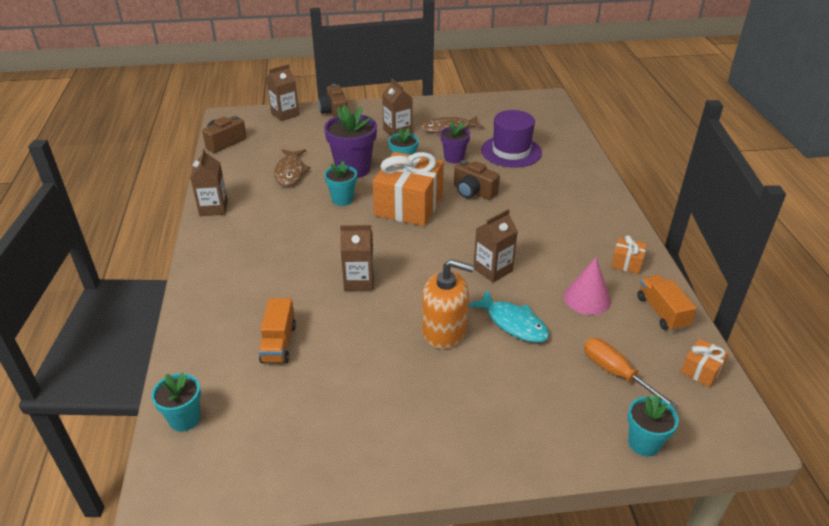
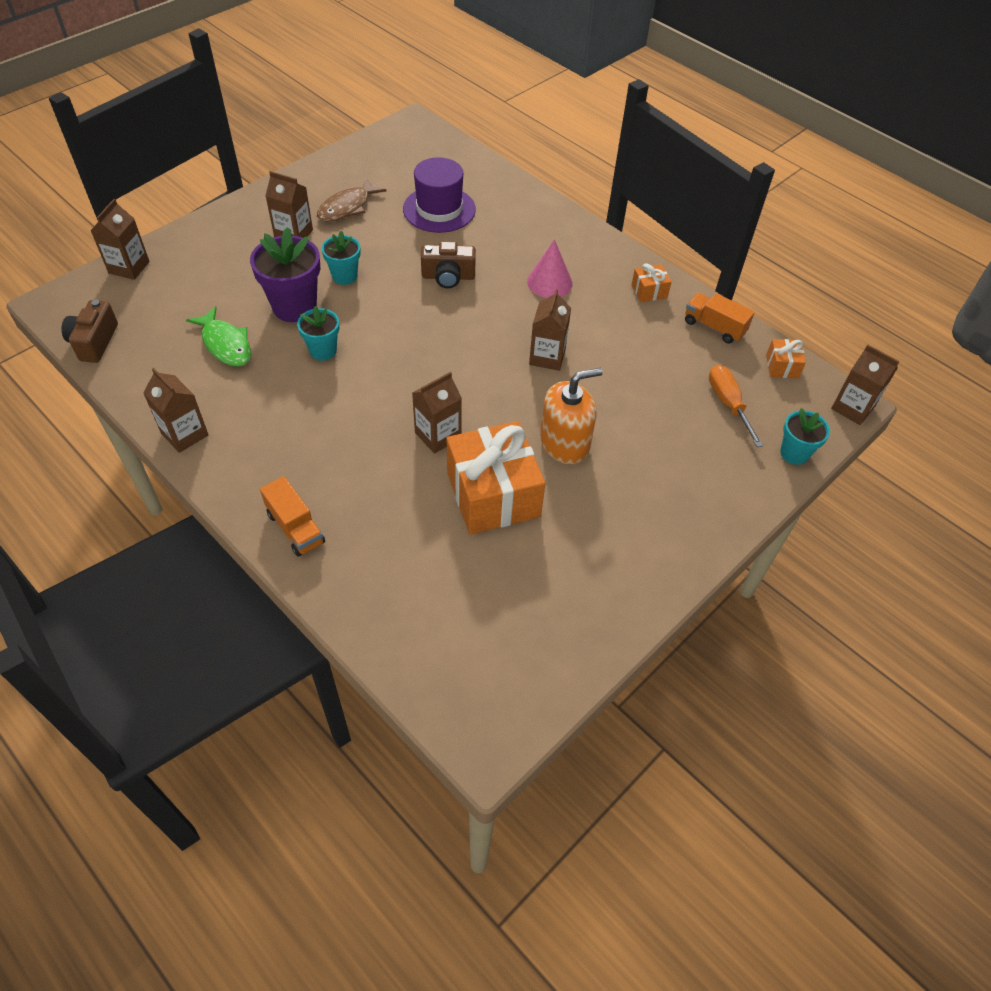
camera: 40 degrees left, 15 degrees up
turquoise flower pot [151,372,201,432] -> none
orange truck [259,298,296,364] -> orange truck moved to [260,476,325,557]
brown fish [274,149,311,186] -> green fish [186,306,251,367]
brown camera [318,84,348,117] -> none
orange gift [373,152,444,226] -> orange gift moved to [447,421,545,534]
purple flower pot [440,121,470,163] -> none
turquoise fish [468,289,549,343] -> none
pink cone [564,258,611,315] -> pink cone moved to [527,239,573,298]
orange screwdriver [584,338,678,409] -> orange screwdriver turned 60 degrees clockwise [709,365,764,447]
none -> brown carton [831,345,900,425]

